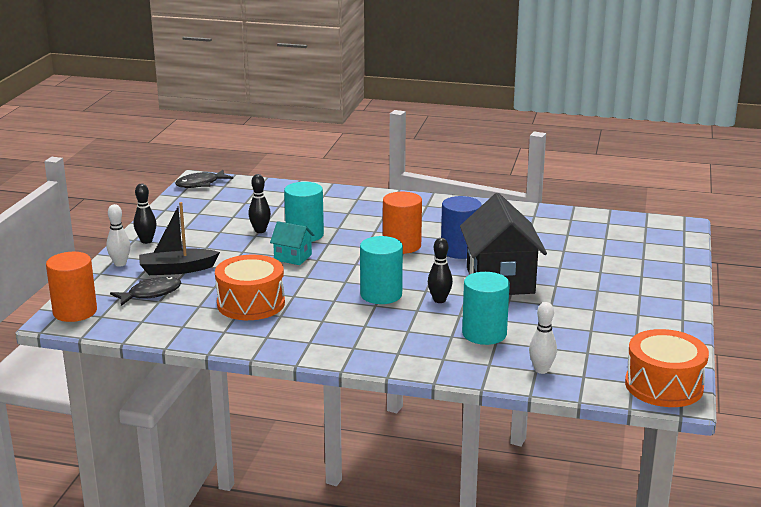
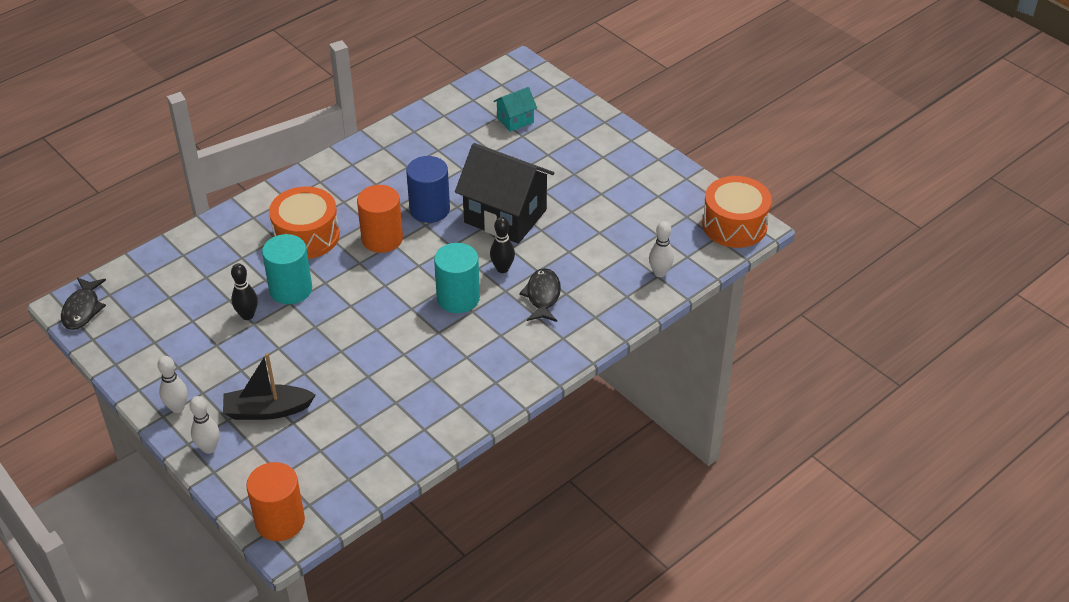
camera: 55 degrees left, 20 degrees up
black fish [110,276,181,306] -> black fish moved to [519,268,561,322]
black bowling pin [133,184,157,244] -> white bowling pin [158,356,188,413]
black boat [139,202,220,275] -> black boat turned 60 degrees clockwise [223,353,316,420]
orange drum [215,255,285,320] -> orange drum moved to [269,187,340,259]
turquoise house [270,221,314,265] -> turquoise house moved to [493,87,537,132]
turquoise cylinder [462,272,510,345] -> none

